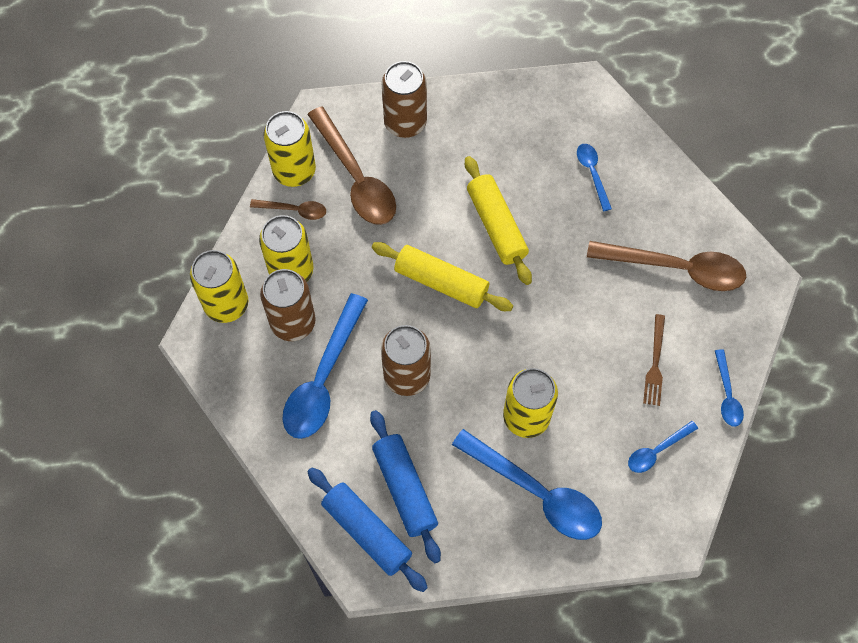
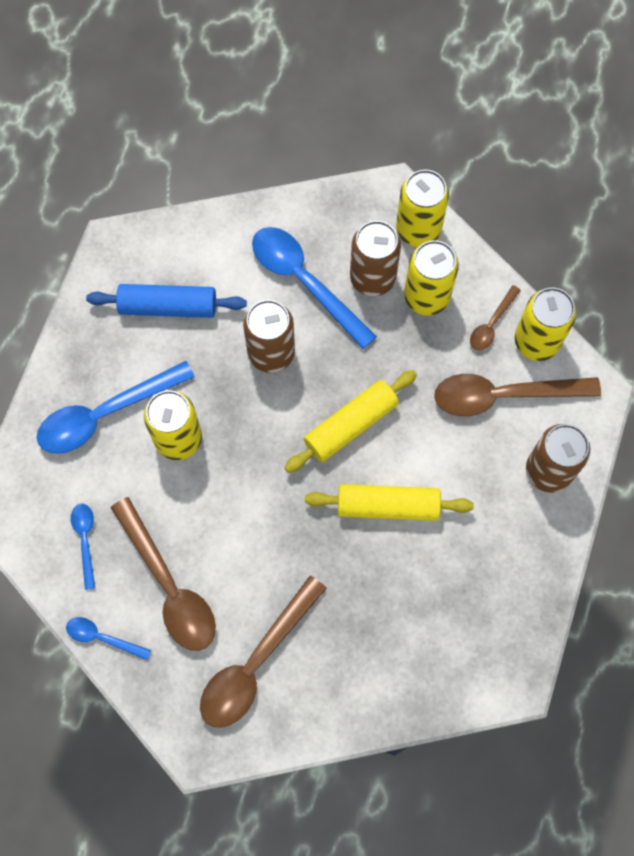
camera: 115 degrees right, 5 degrees up
blue rolling pin [307,467,428,592] -> none
blue spoon [577,144,612,211] -> none
brown fork [643,314,665,406] -> brown spoon [111,497,216,651]

